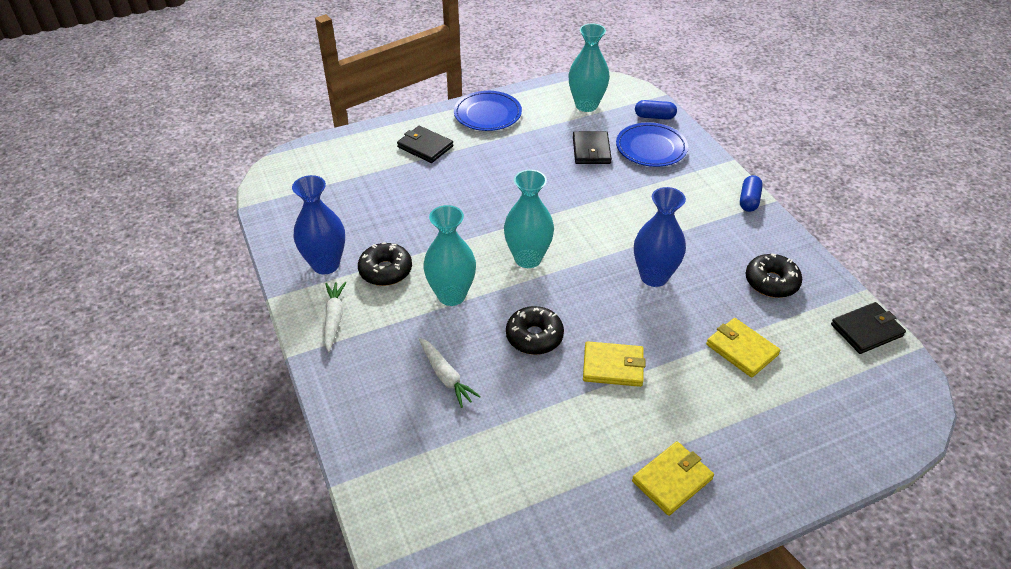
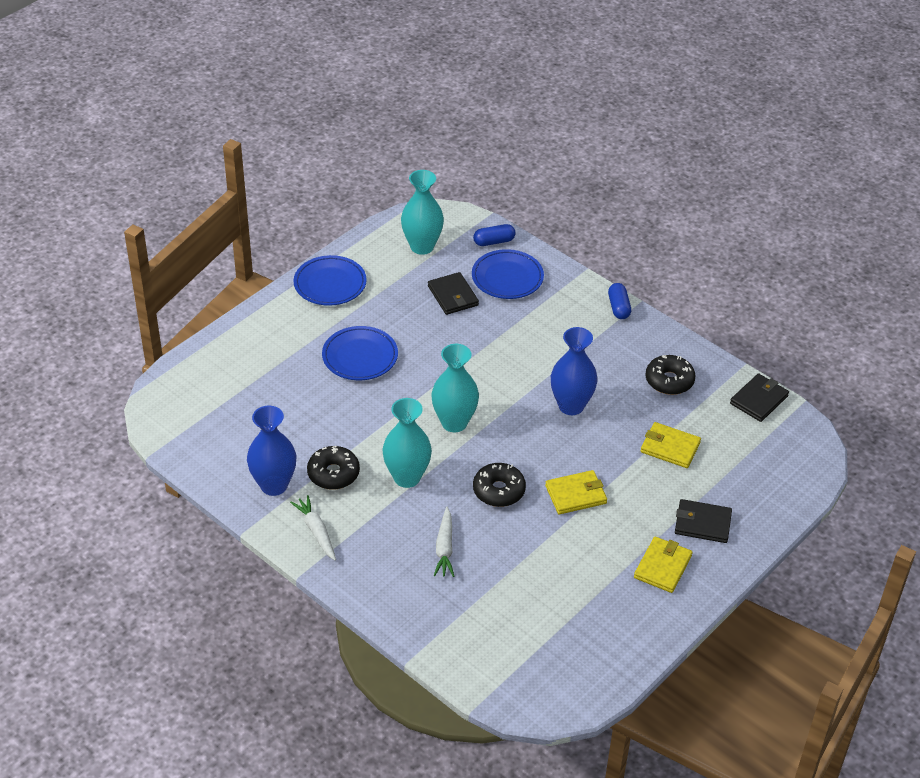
camera: 25 degrees left, 0 degrees up
black wallet [397,126,453,163] -> black wallet moved to [675,499,732,543]
white carrot [419,338,481,408] -> white carrot turned 60 degrees clockwise [434,507,454,577]
none -> blue plate [322,326,398,380]

